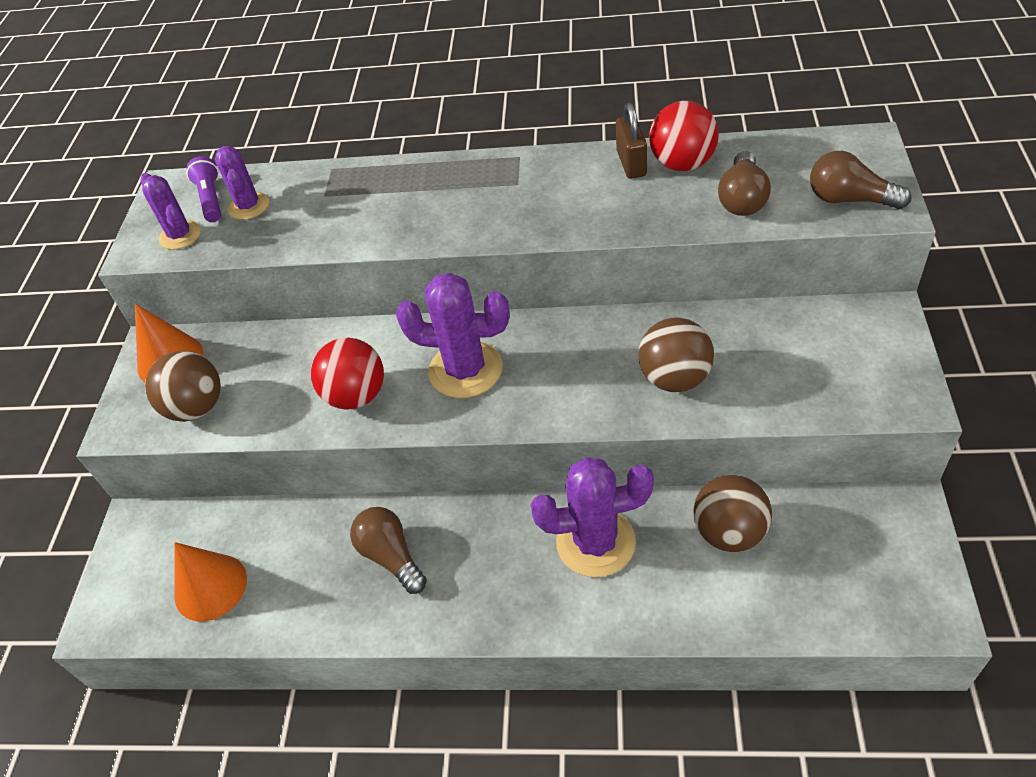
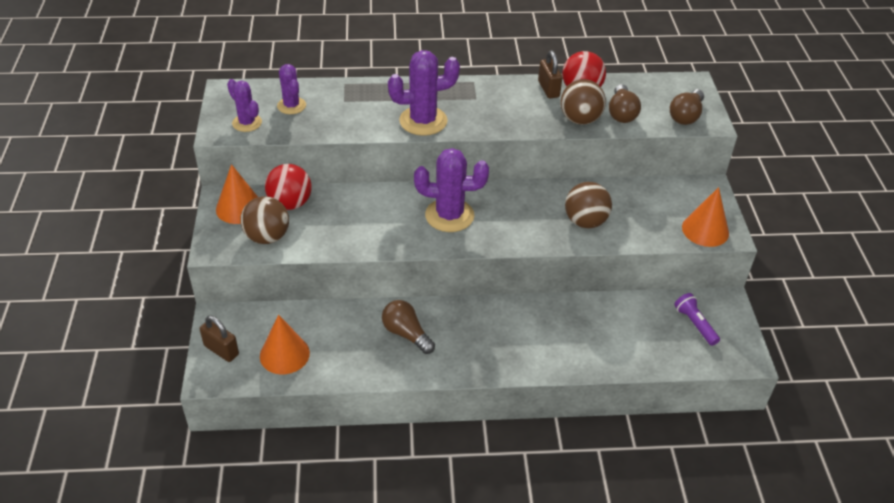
camera: 15 degrees left, 5 degrees down
purple flashlight [186,156,221,222] -> purple flashlight moved to [674,293,720,346]
red ball [311,337,384,410] -> red ball moved to [265,164,312,210]
purple cactus [530,457,654,577] -> purple cactus moved to [388,50,460,136]
brown ball [693,475,772,552] -> brown ball moved to [561,79,606,125]
brown light bulb [810,151,911,209] -> brown light bulb turned 75 degrees counterclockwise [670,89,704,125]
none -> brown padlock [200,315,239,362]
none -> orange cone [682,187,729,247]

